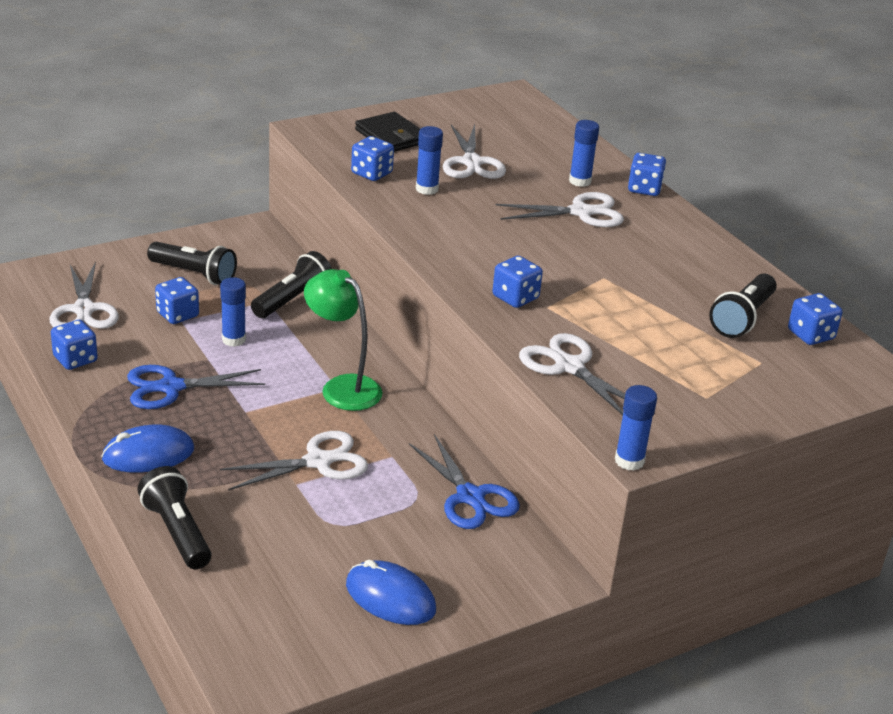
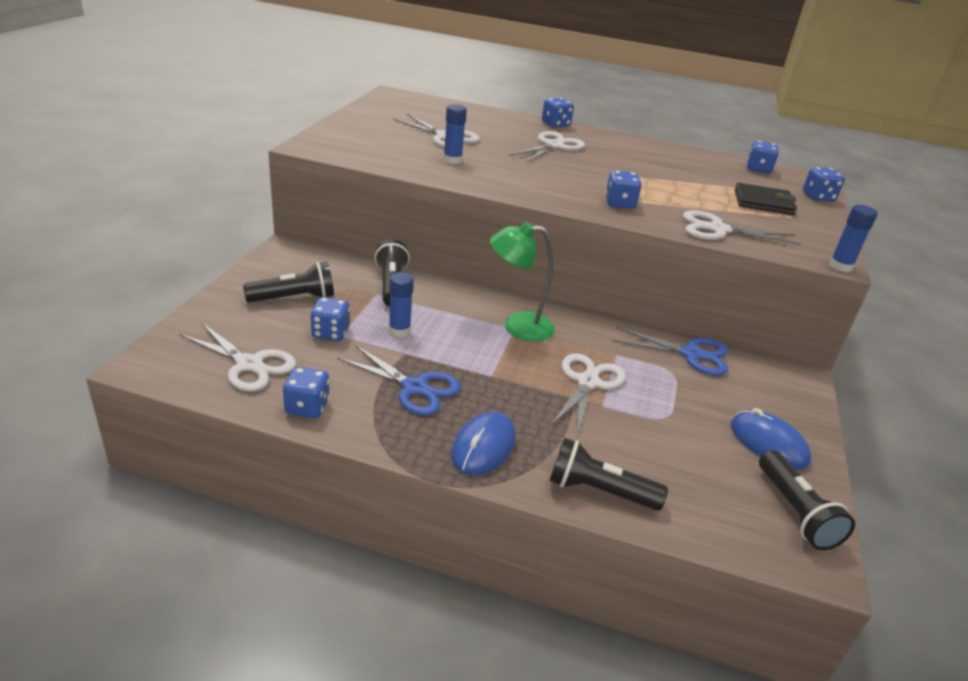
camera: 45 degrees left, 0 degrees up
blue scissors [127,365,265,409] -> blue scissors turned 90 degrees counterclockwise [337,345,461,416]
blue mouse [346,560,436,625] -> blue mouse turned 60 degrees clockwise [731,408,812,470]
blue dice [351,136,394,181] -> blue dice moved to [803,167,845,201]
black wallet [355,112,420,152] -> black wallet moved to [735,183,797,215]
blue glue stick [569,120,599,187] -> none
black flashlight [709,273,777,338] -> black flashlight moved to [759,450,855,550]

